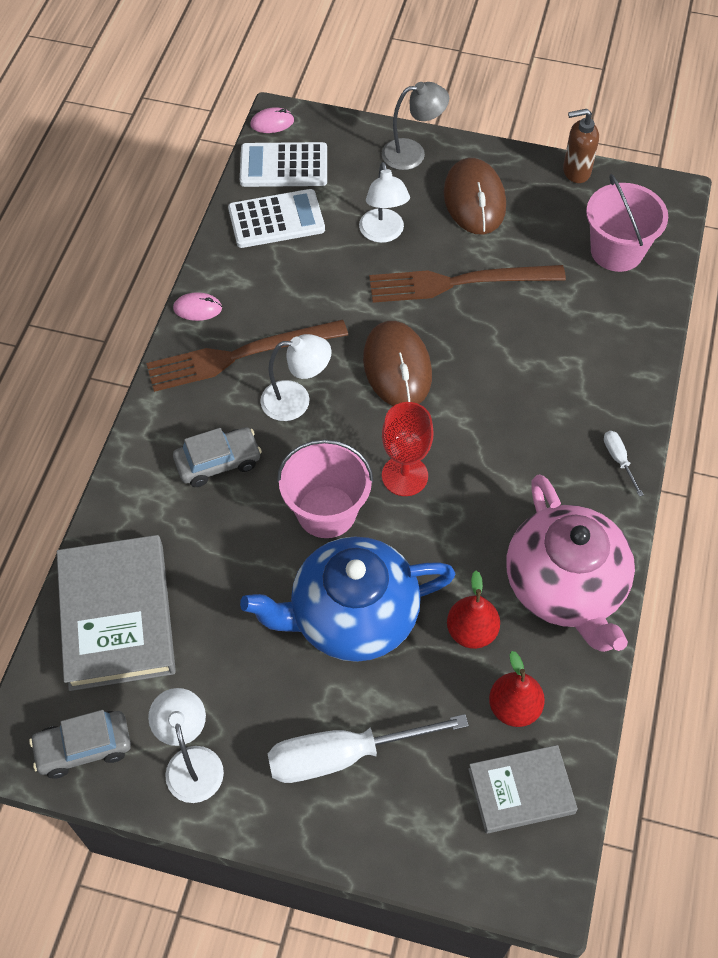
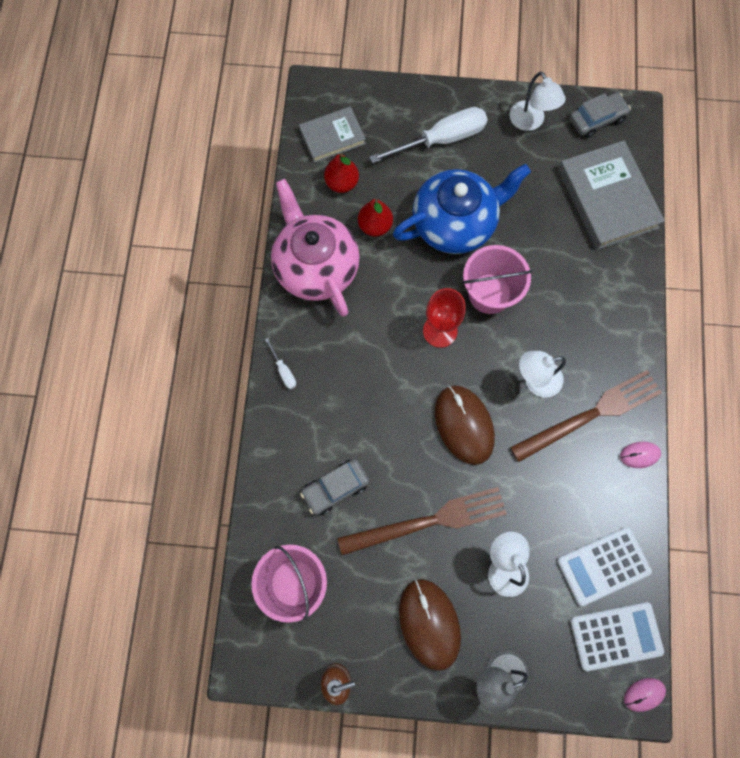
camera: 170 degrees right, 15 degrees up
grey car [173,427,262,487] -> grey car moved to [300,459,369,515]

